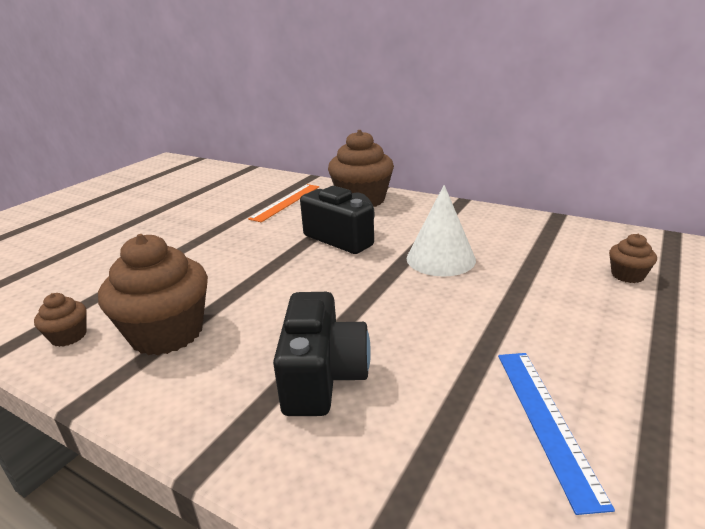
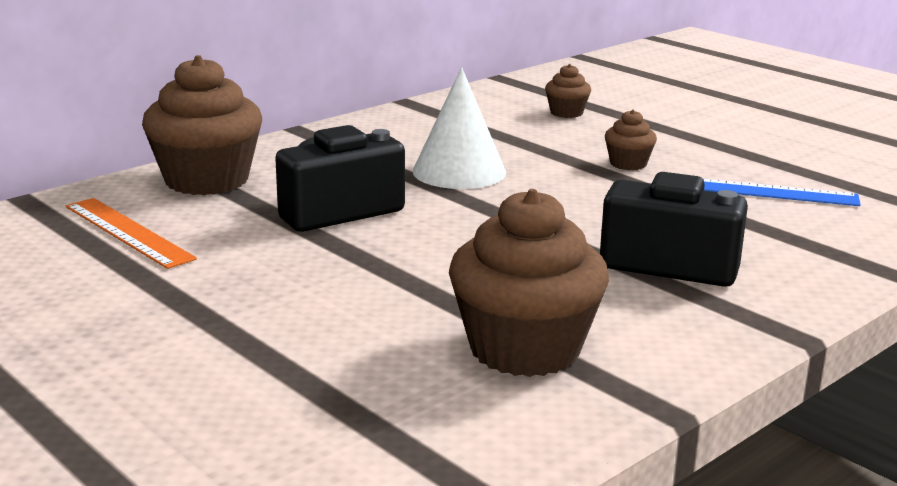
camera: 75 degrees left, 5 degrees down
brown cupcake [34,293,86,347] -> brown cupcake moved to [605,110,657,170]

